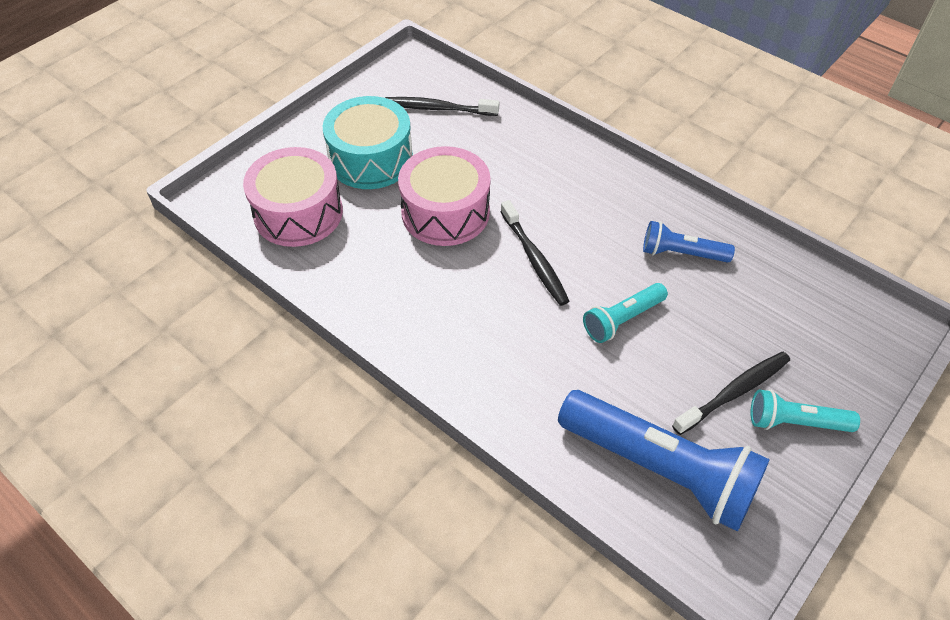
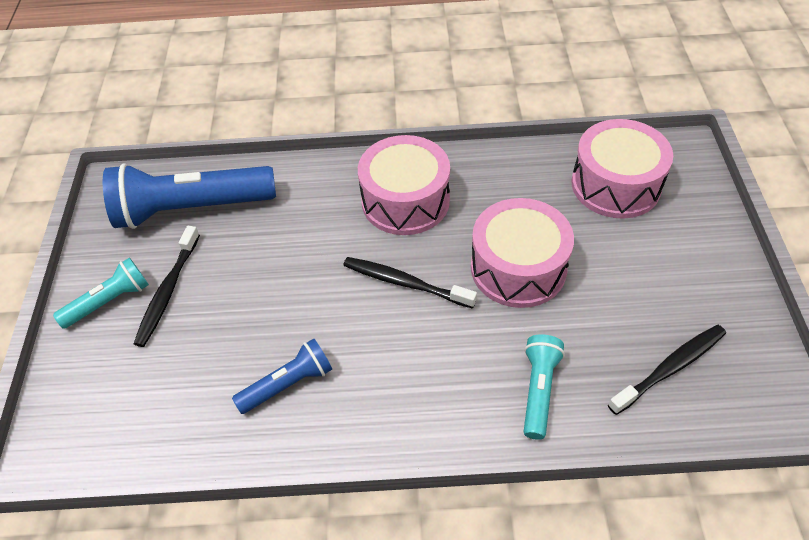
camera: 140 degrees right, 0 degrees up
turquoise drum [323,96,413,189] -> none
turquoise flashlight [583,283,668,343] -> turquoise flashlight moved to [524,334,565,440]
none -> pink drum [358,135,450,235]

